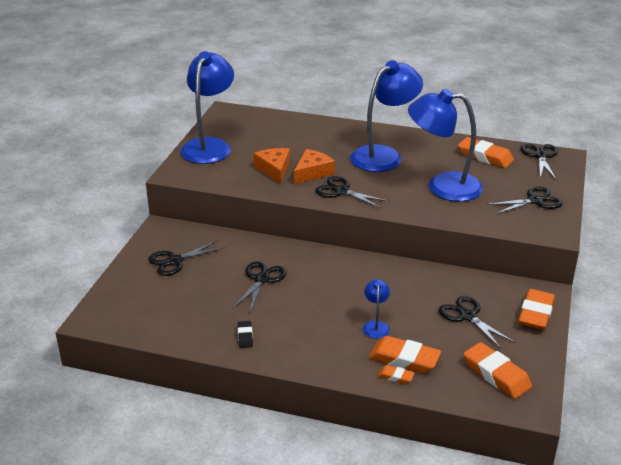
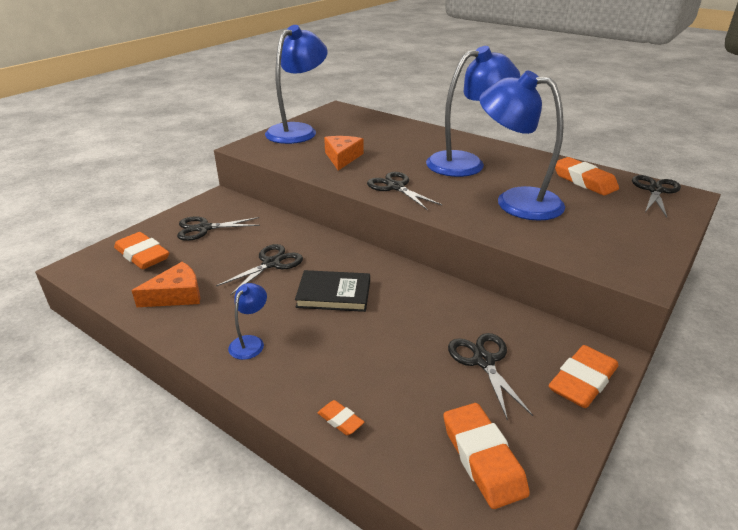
camera: 20 degrees right, 0 degrees up
black eraser [238,321,253,348] -> none
orange cheese [294,149,335,184] -> orange cheese moved to [131,262,200,307]
blue lamp [363,279,390,339] -> blue lamp moved to [228,283,267,360]
orange eraser [369,336,441,373] -> orange eraser moved to [114,232,169,269]
black scissors [487,186,563,214] -> none
none -> black book [295,270,370,312]

